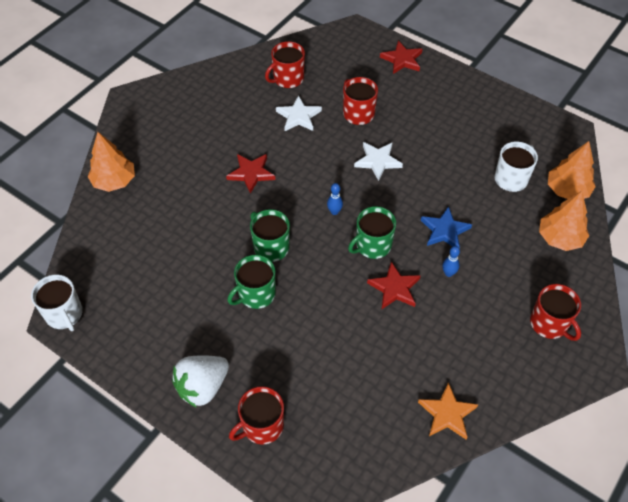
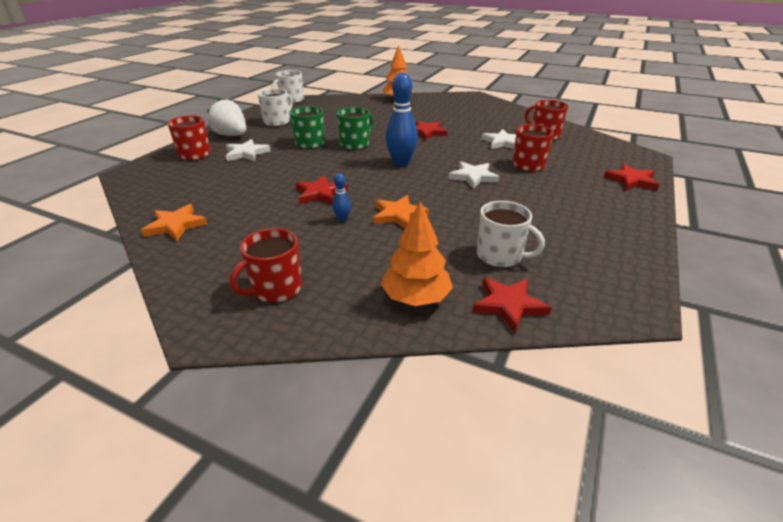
camera: 80 degrees right, 20 degrees down
blue bowling pin [327,183,343,215] -> blue bowling pin [386,72,418,167], size x2.15
green mug [348,206,396,259] -> none
blue star [421,206,472,249] -> orange star [374,195,429,228]
orange tree [548,141,596,199] -> red star [472,277,552,333]
none -> white star [226,139,271,162]
none -> white mug [258,88,293,127]

